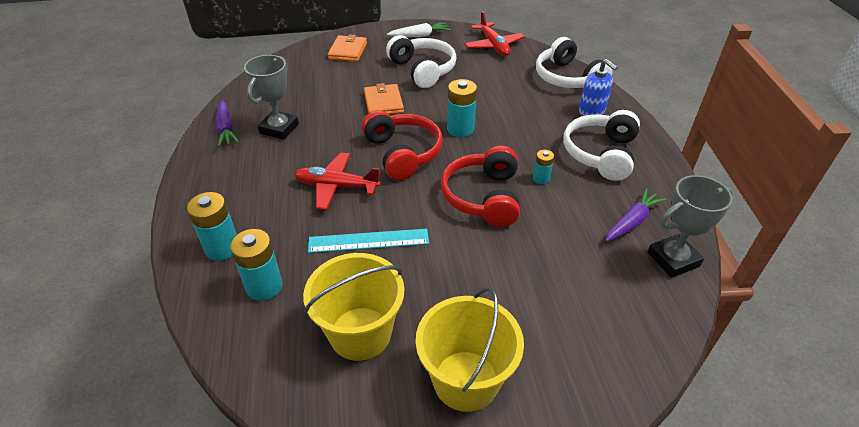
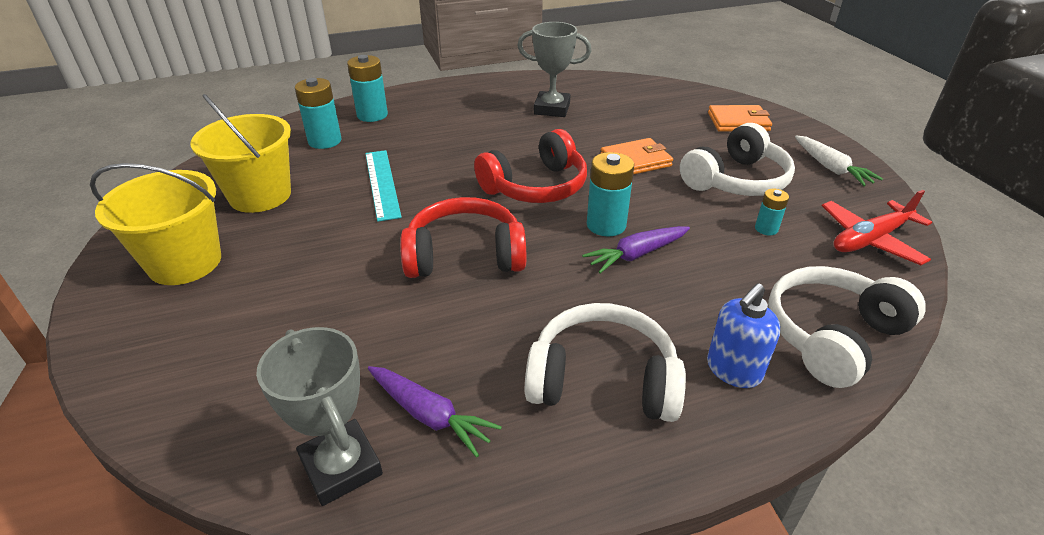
camera: 80 degrees right, 5 degrees down
purple carrot [215,100,239,147] -> purple carrot moved to [582,226,690,273]
red plane [294,152,381,210] -> none
turquoise battery [533,150,554,184] -> turquoise battery moved to [755,189,789,235]

